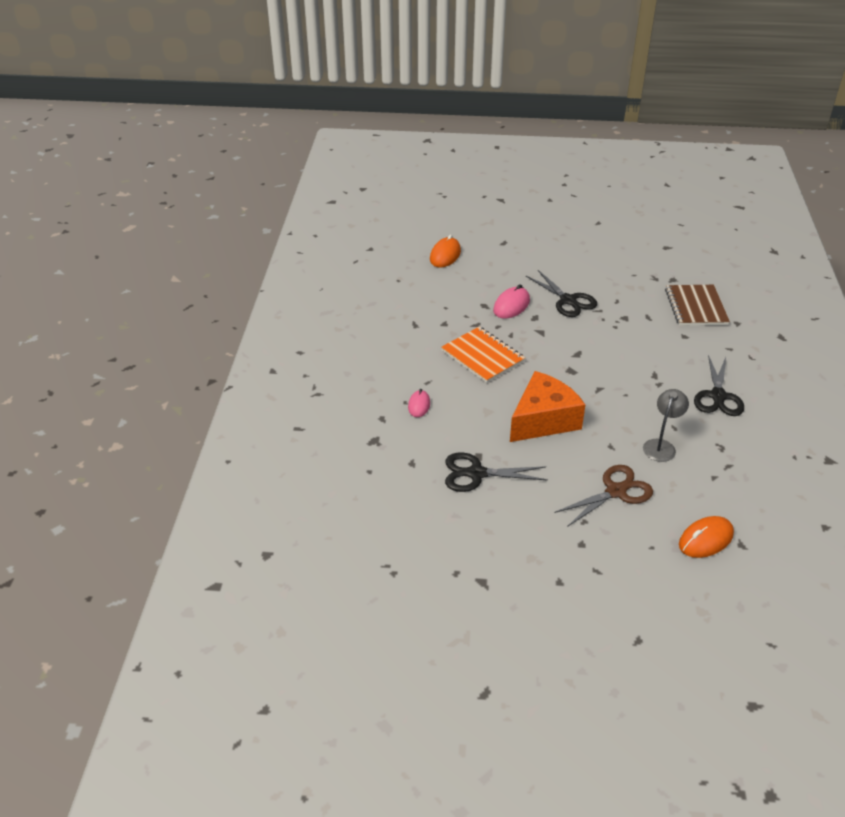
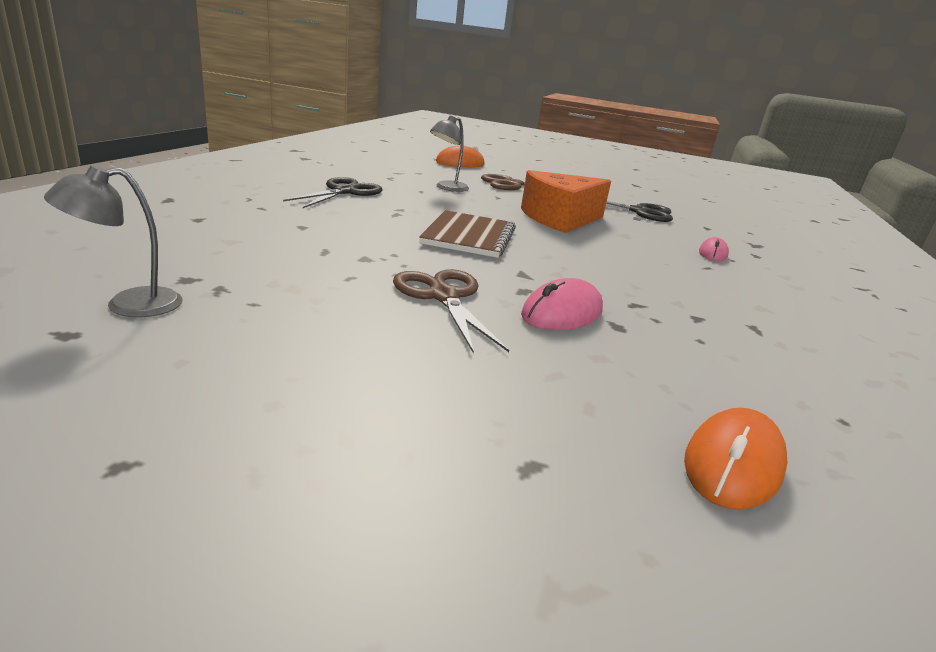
camera: 170 degrees left, 15 degrees down
orange notebook [441,327,525,383] -> none
black scissors [526,270,597,317] -> brown scissors [393,269,509,353]
brown notebook [665,285,730,326] -> brown notebook moved to [419,210,516,258]
none -> grey lamp [44,165,182,318]

